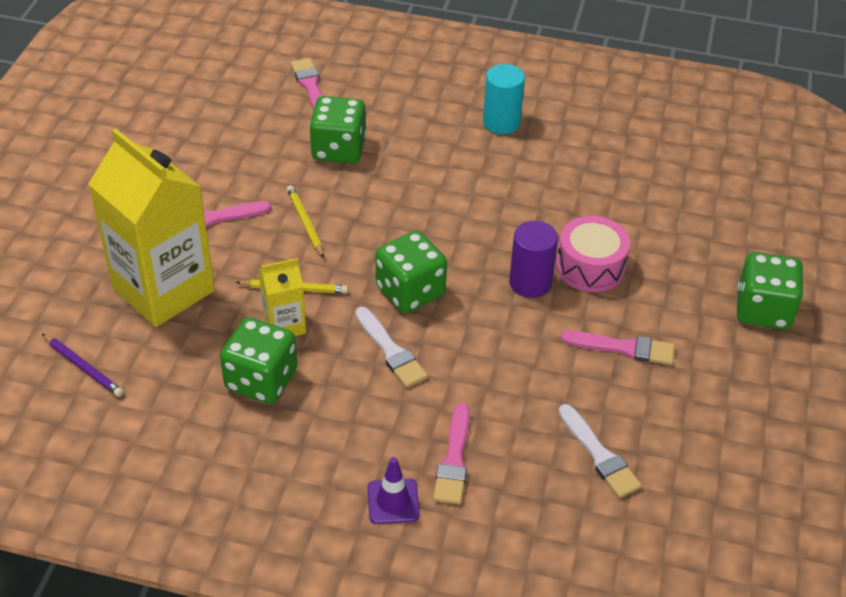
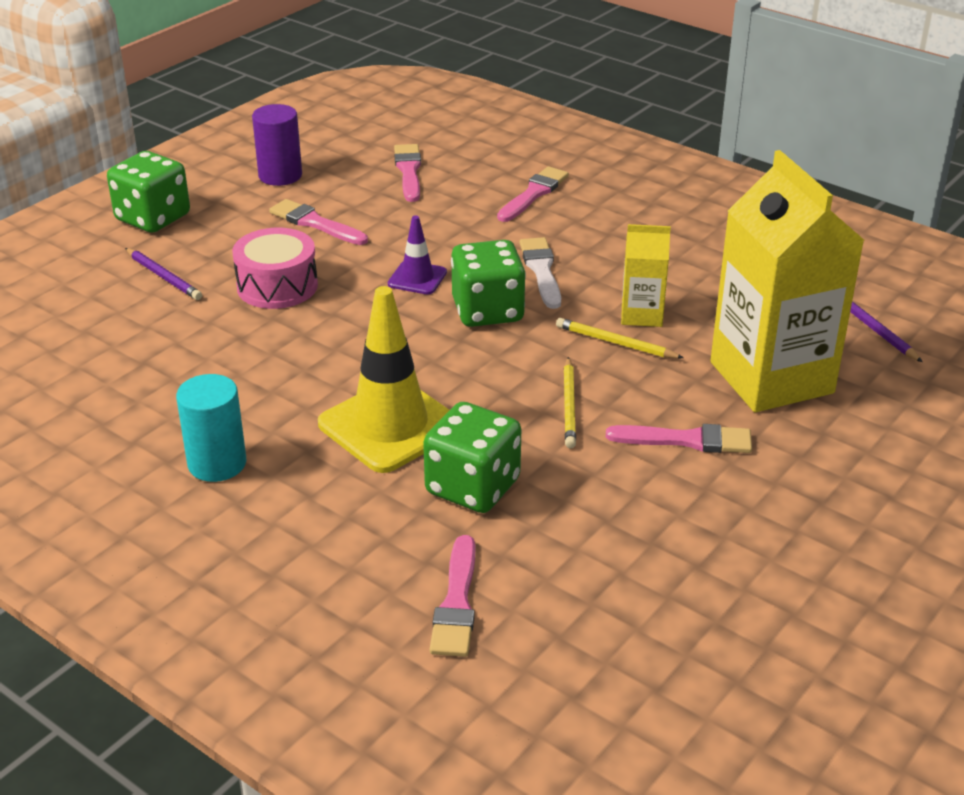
camera: 155 degrees left, 10 degrees down
green dice [220,317,297,404] -> none
purple traffic cone [368,457,420,524] -> purple traffic cone moved to [388,215,447,294]
purple cylinder [509,221,558,298] -> purple cylinder moved to [252,104,302,186]
white brush [558,404,642,498] -> pink brush [394,144,421,202]
none -> purple pencil [125,248,202,300]
none -> yellow traffic cone [318,286,449,473]

